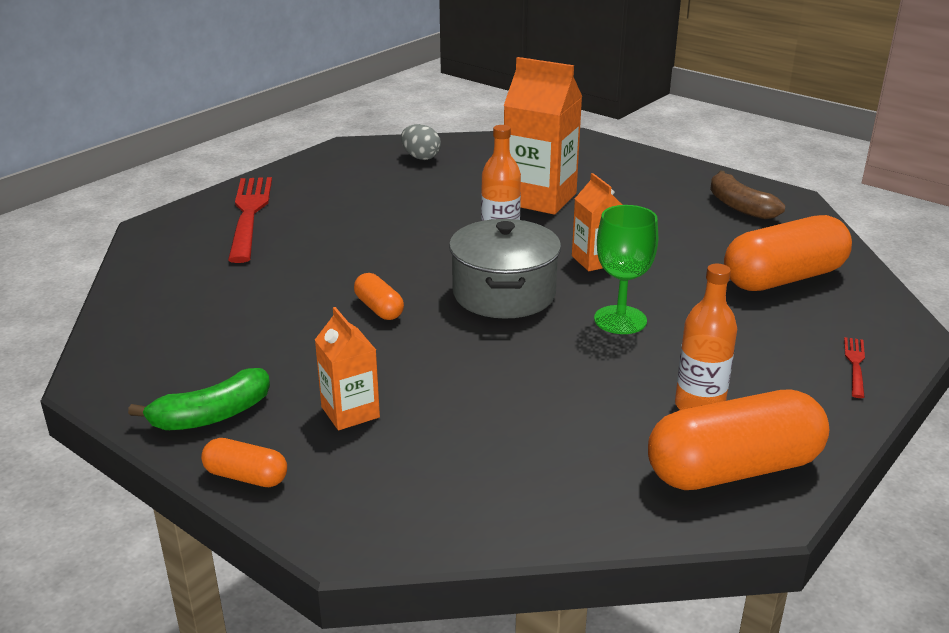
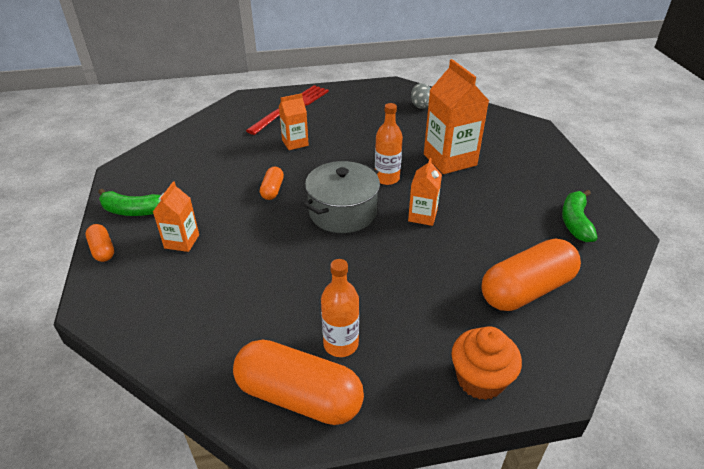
camera: 40 degrees right, 10 degrees up
green goblet [594,205,658,334] -> none
brown banana [710,170,785,219] -> green banana [562,190,598,242]
orange capsule [724,215,852,291] -> orange capsule turned 45 degrees counterclockwise [481,238,581,311]
red fork [844,337,865,398] -> orange cupcake [451,326,522,400]
none -> orange carton [279,93,309,150]

